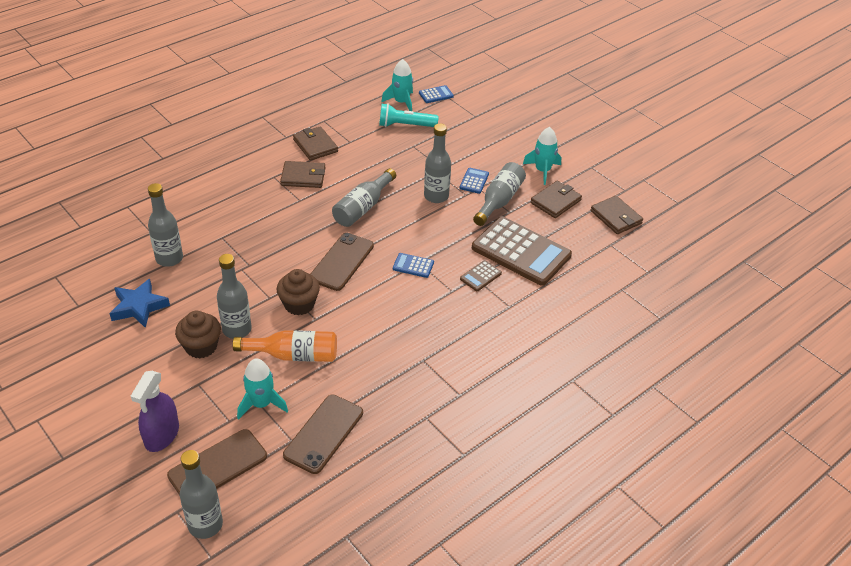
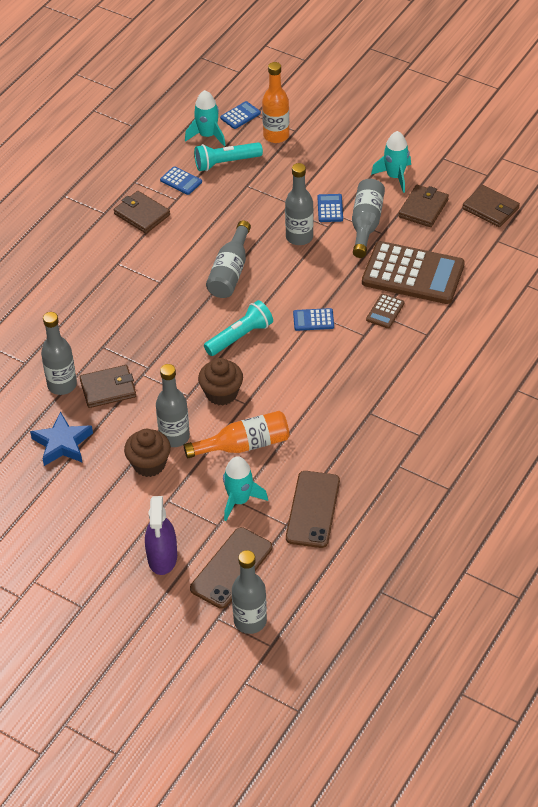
camera: 15 degrees left, 5 degrees up
brown wallet [280,161,326,188] -> brown wallet moved to [80,365,136,408]
brown phone [311,233,374,291] -> turquoise flashlight [204,300,273,356]
none -> blue calculator [160,166,202,195]
none -> orange bottle [262,62,289,143]

